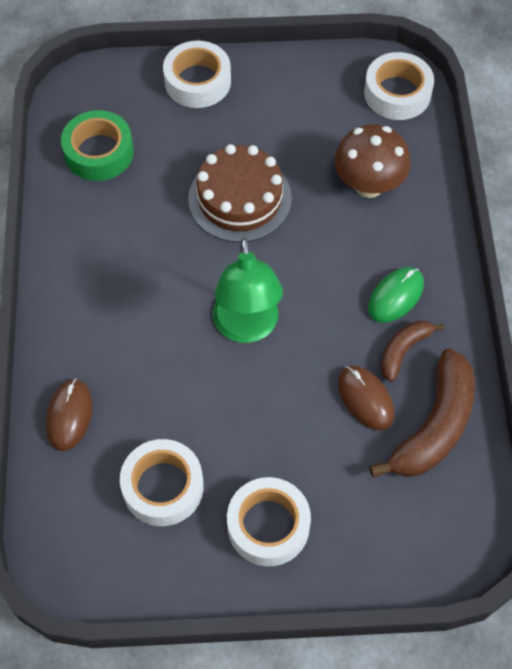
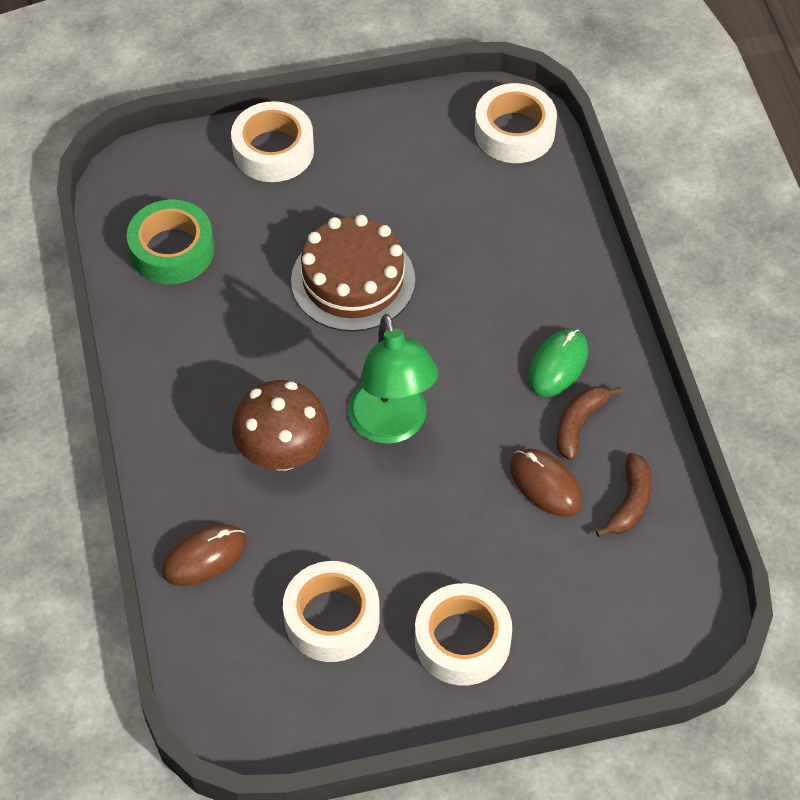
camera: 10 degrees left, 5 degrees down
brown mouse [46,379,92,451] -> brown mouse turned 60 degrees clockwise [162,524,246,586]
brown mushroom [334,124,411,198] -> brown mushroom moved to [232,380,329,471]
brown banana [369,348,475,478] -> brown banana [596,453,652,537], size x0.55

